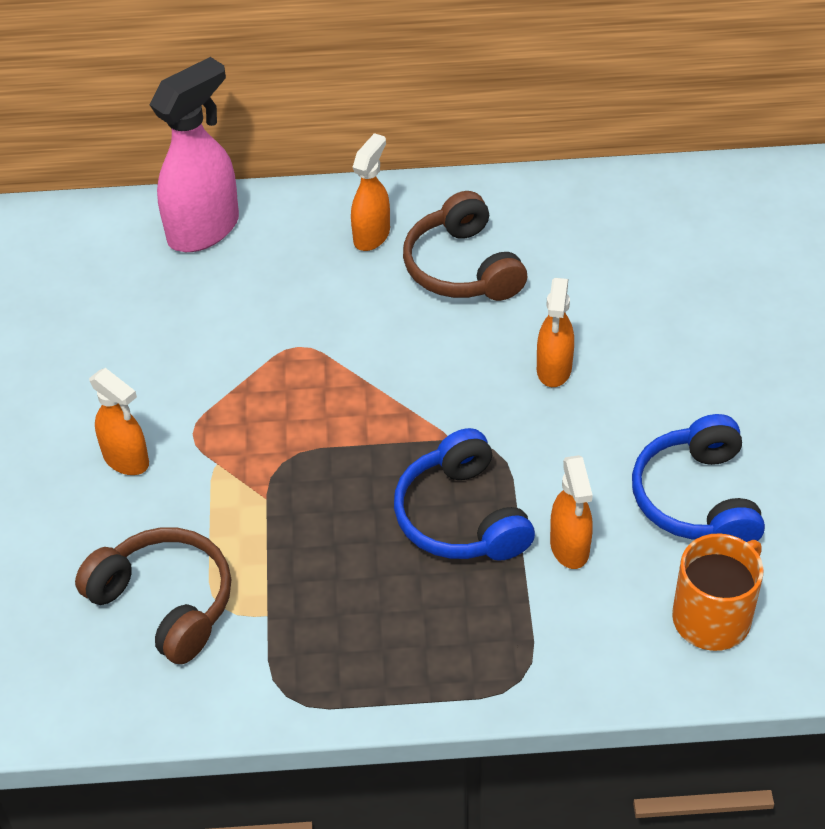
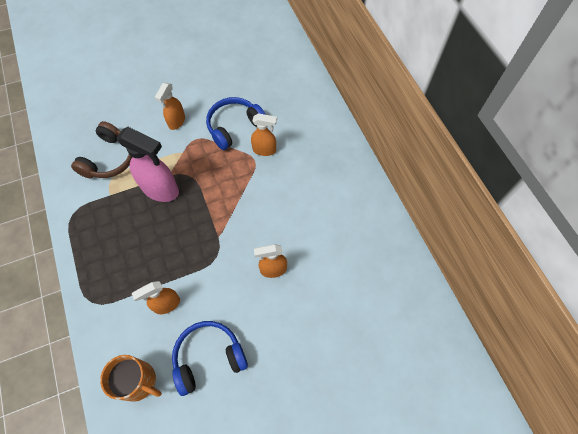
camera: 70 degrees right, 15 degrees up
pink spray bottle [150,57,239,252] -> pink spray bottle moved to [116,127,179,202]
orange spray bottle [351,133,390,251] -> orange spray bottle moved to [251,113,277,156]
blue headphones [394,428,535,561] -> blue headphones moved to [206,97,266,150]
brown headphones [403,191,527,301] -> none

